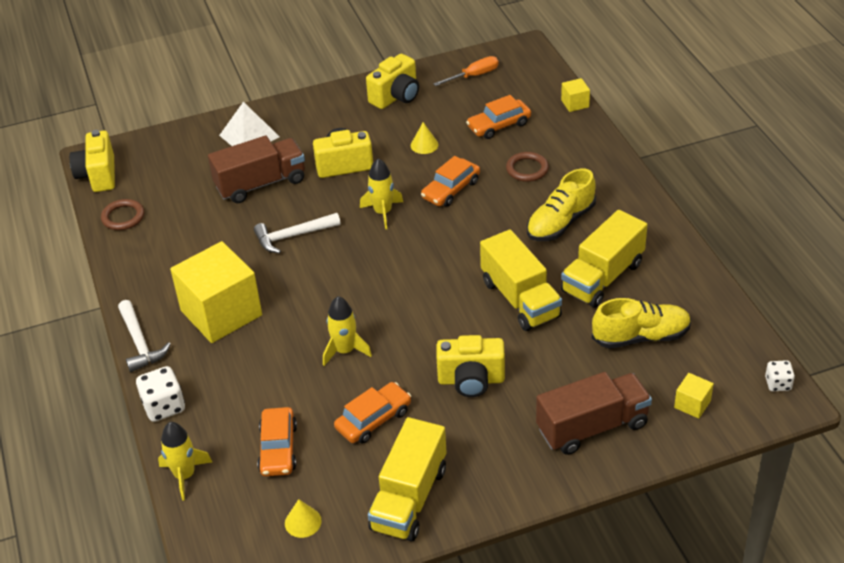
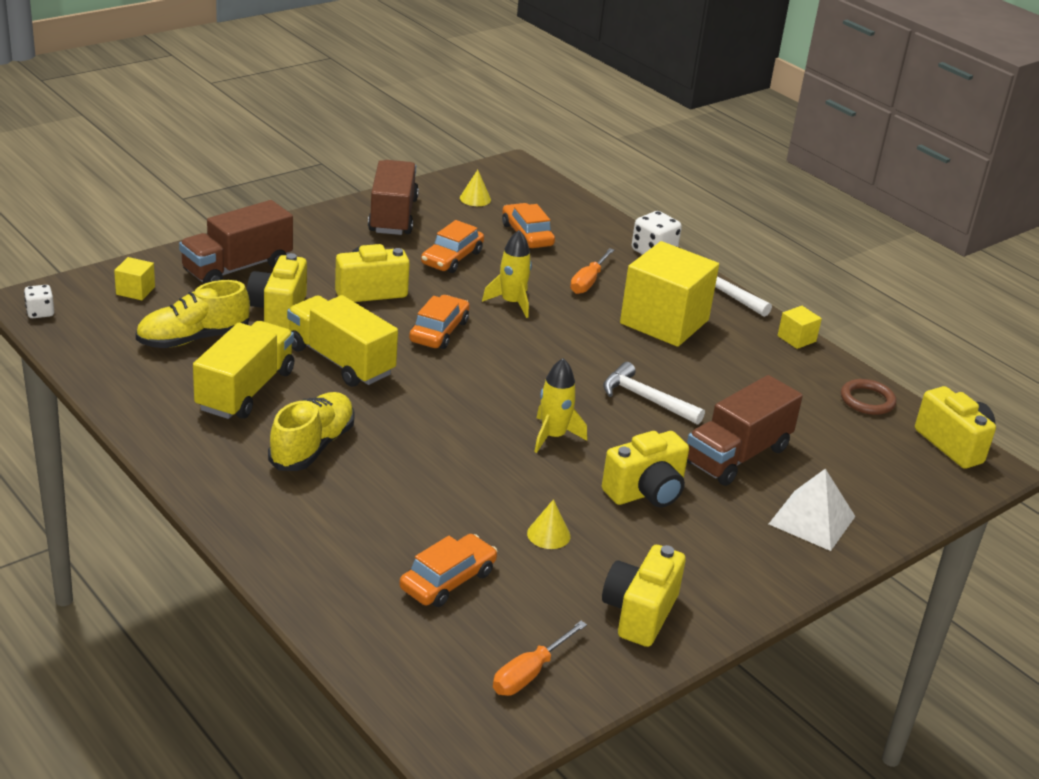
camera: 155 degrees right, 10 degrees down
yellow rocket [158,422,212,501] -> none
white hammer [254,213,341,253] -> white hammer turned 105 degrees counterclockwise [603,362,705,425]
yellow truck [368,417,446,541] -> brown truck [368,160,419,235]
orange car [421,156,480,207] -> orange car moved to [409,295,470,349]
brown ring [506,152,549,182] -> none
yellow cube [561,78,590,112] -> yellow cube moved to [778,306,822,349]
none -> yellow camera [247,253,307,329]
none -> orange screwdriver [570,248,614,294]

